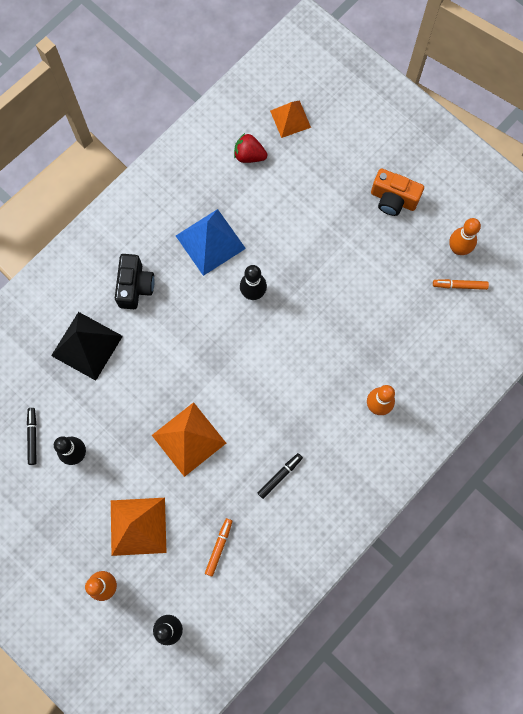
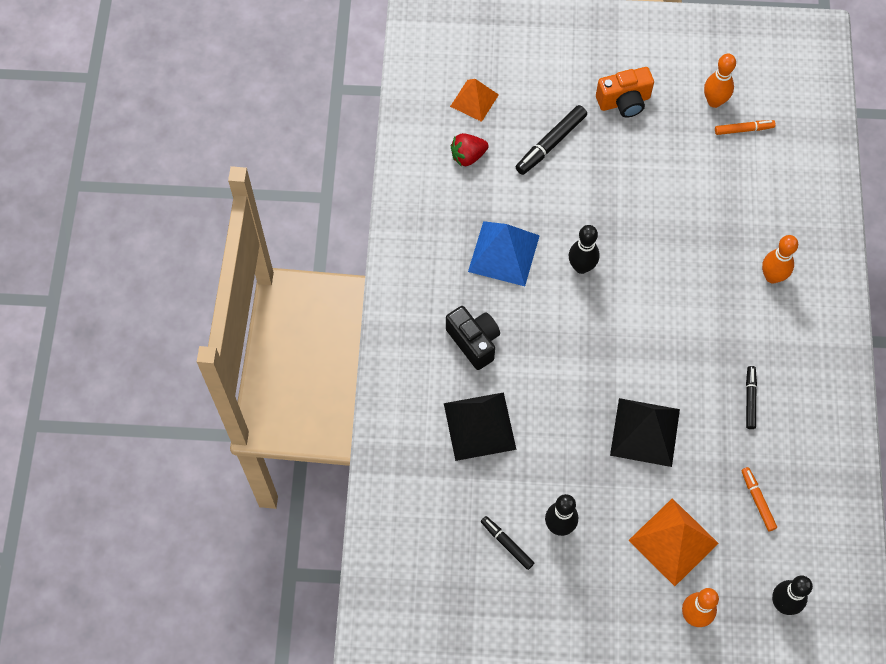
camera: 40 degrees left, 10 degrees down
orange pyramid [152,402,226,477] -> black pyramid [610,398,680,467]
orange marker [433,279,489,290] -> orange marker turned 150 degrees counterclockwise [715,120,776,135]
none -> black marker [516,105,587,175]

